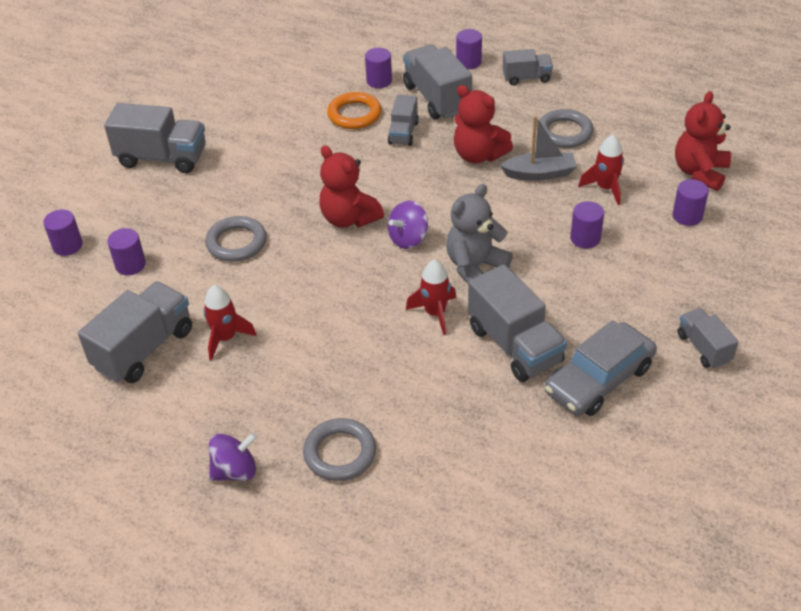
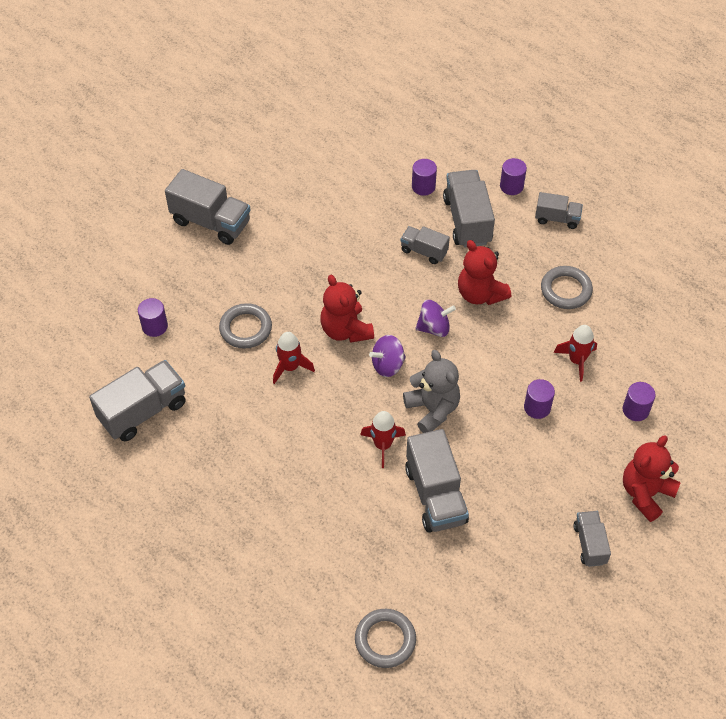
camera: 15 degrees right, 10 degrees up
purple cylinder [43,209,83,256] -> none
red rocket [203,285,256,360] -> red rocket moved to [273,332,315,384]
purple spinning top [209,433,257,481] -> purple spinning top moved to [415,300,456,337]
grey ring [303,418,376,481] -> grey ring moved to [355,609,416,668]
orange ring [327,92,382,129] -> none
grey truck [388,95,419,146] -> grey truck turned 90 degrees clockwise [401,226,450,264]
grey teddy bear [446,184,513,284] -> grey teddy bear turned 90 degrees clockwise [403,350,460,433]
grey boat [500,116,577,181] -> none
grey car [545,320,657,416] -> none
red teddy bear [675,91,731,191] -> red teddy bear moved to [623,436,681,522]

